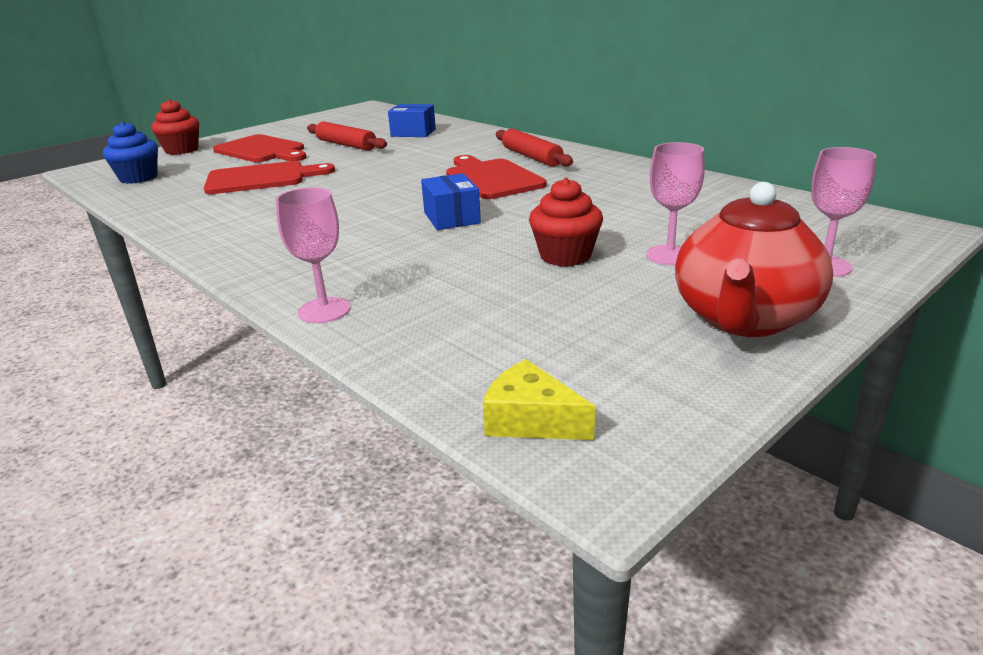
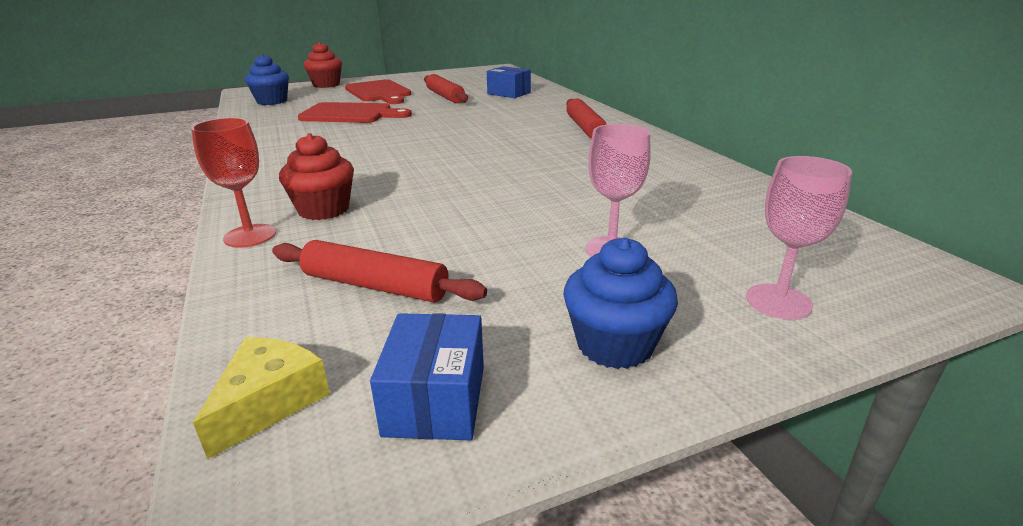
camera: 20 degrees right, 0 degrees up
pink goblet [276,187,351,323] -> red goblet [191,118,276,248]
blue box [421,173,481,230] -> blue box moved to [370,313,484,440]
red cutting board [446,155,546,199] -> none
yellow cheese [483,359,595,440] -> yellow cheese turned 60 degrees clockwise [193,337,330,459]
red cupcake [529,178,603,267] -> red cupcake moved to [279,133,354,220]
red teapot [675,182,833,337] -> blue cupcake [563,238,678,369]
none -> red rolling pin [272,240,487,303]

